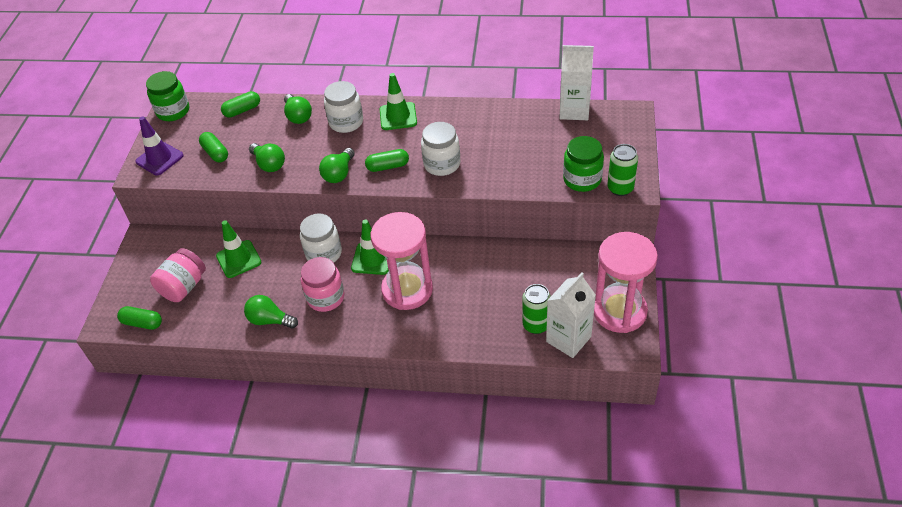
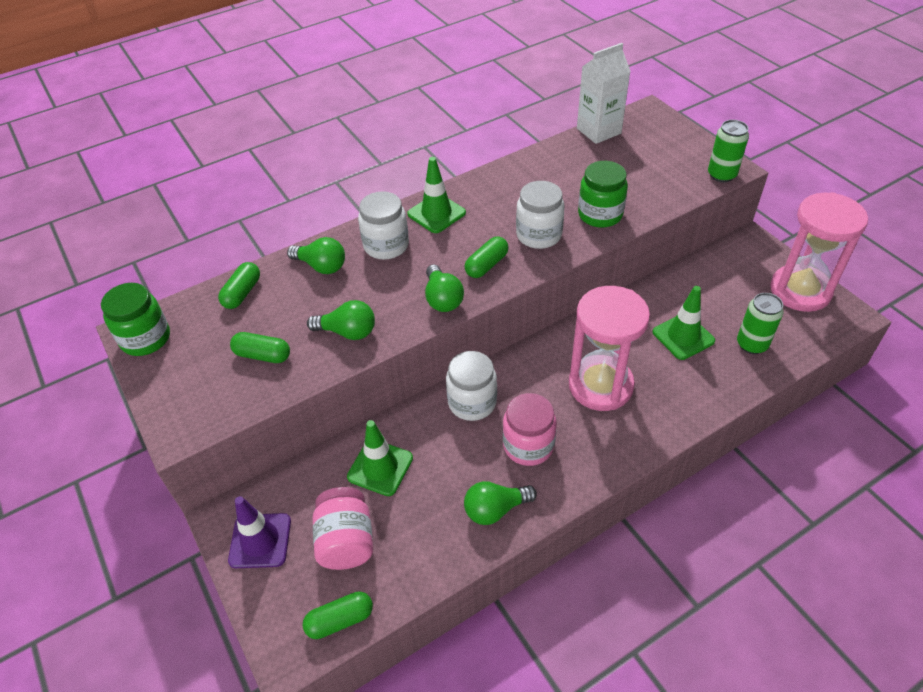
camera: 40 degrees left, 0 degrees up
purple traffic cone [135,116,184,175] -> purple traffic cone moved to [228,496,291,568]
green traffic cone [351,219,389,275] -> green traffic cone moved to [652,286,715,360]
white carton [546,272,596,358] -> none
green jar [563,136,604,192] -> green jar moved to [578,161,628,228]

